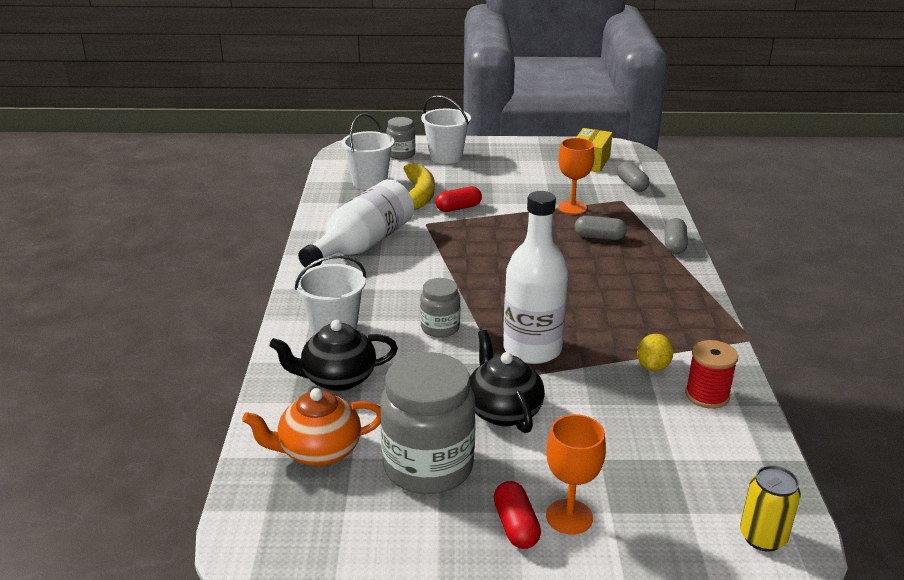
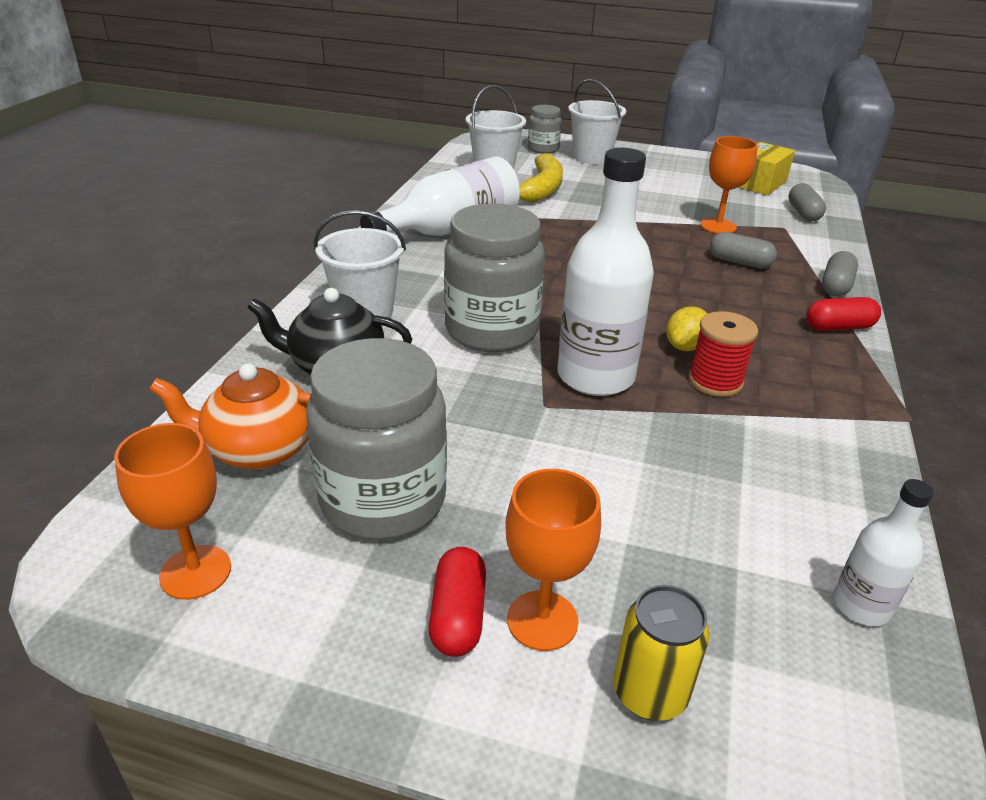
camera: 15 degrees right, 5 degrees up
grey jar [420,278,460,338] -> grey jar [444,203,545,352], size x1.89
red capsule [436,186,482,212] -> red capsule moved to [807,297,881,331]
black teapot [470,330,545,433] -> none
yellow lemon [637,334,674,371] -> yellow lemon moved to [666,306,708,351]
red spool [685,340,738,409] -> red spool moved to [688,311,758,397]
yellow can [740,465,801,552] -> yellow can moved to [613,585,710,721]
none -> orange goblet [114,423,231,600]
none -> white bottle [833,479,934,626]

